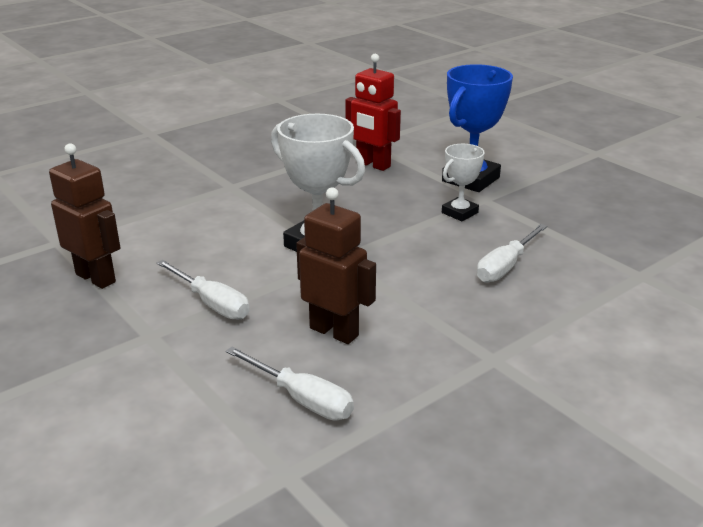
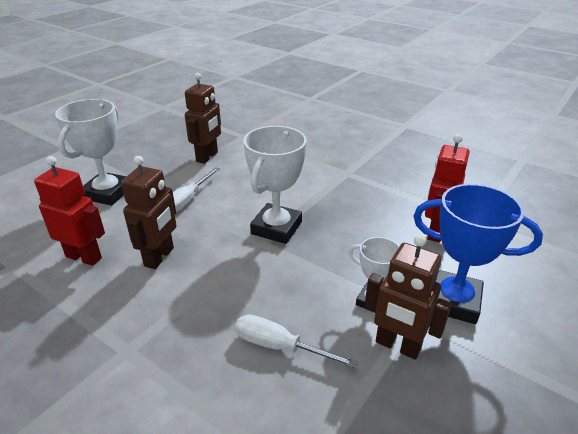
camera: 75 degrees right, 5 degrees up
white screwdriver [226,347,354,420] -> red robot [34,156,105,266]
none -> white trophy [55,99,127,206]
none -> brown robot [364,234,452,360]

